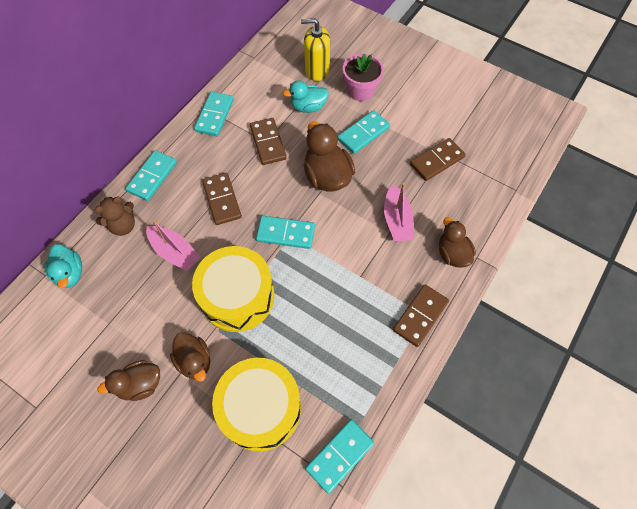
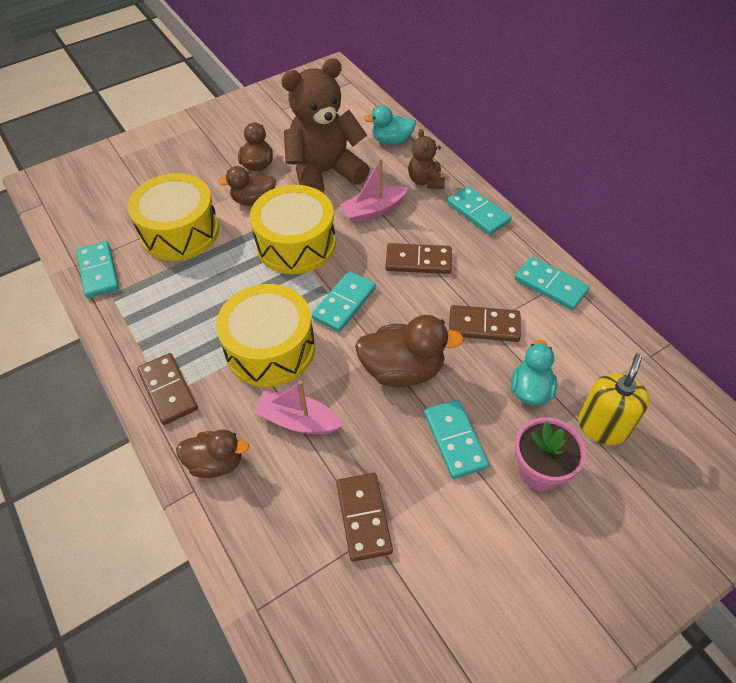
camera: 115 degrees right, 10 degrees down
none -> yellow drum [216,284,315,387]
none -> brown teddy bear [281,58,370,193]

